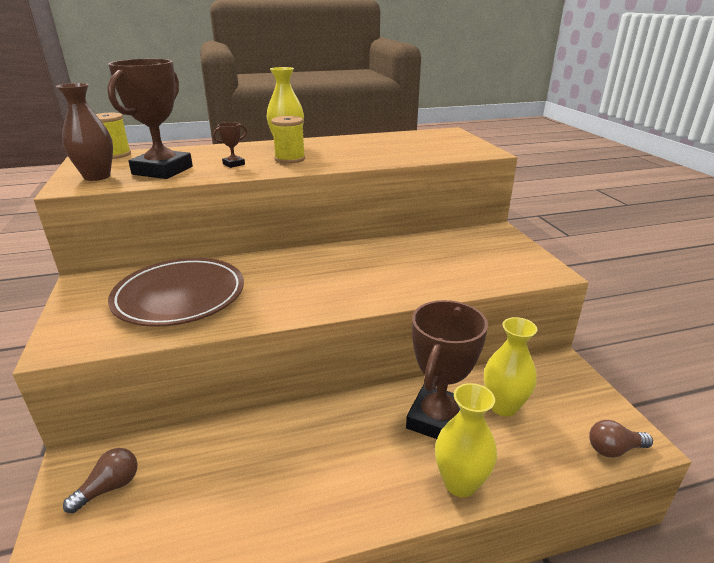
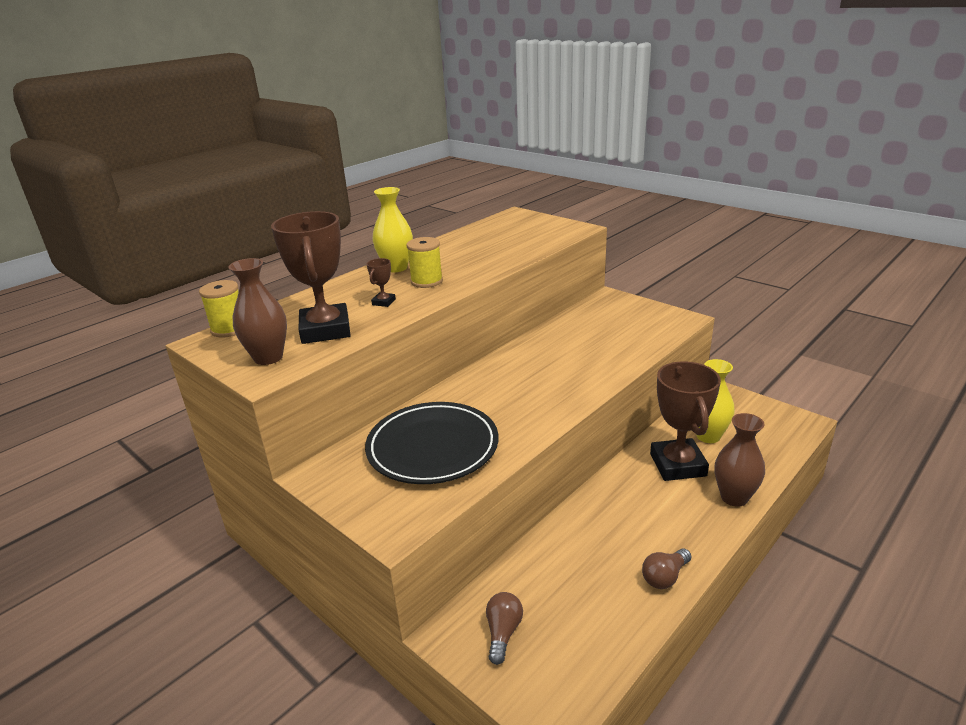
camera: 30 degrees left, 0 degrees up
brown plate [108,258,244,327] -> black plate [365,402,498,484]
yellow vase [435,383,497,497] -> brown vase [715,413,765,507]
brown light bulb [589,420,653,458] -> brown light bulb moved to [642,549,691,589]

